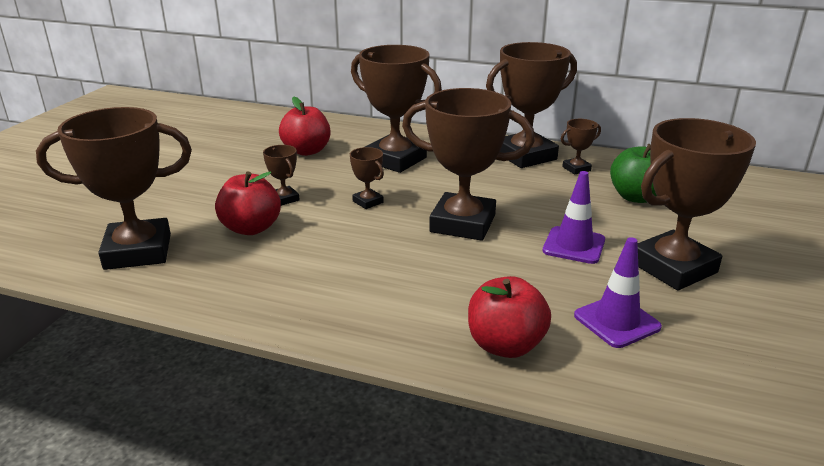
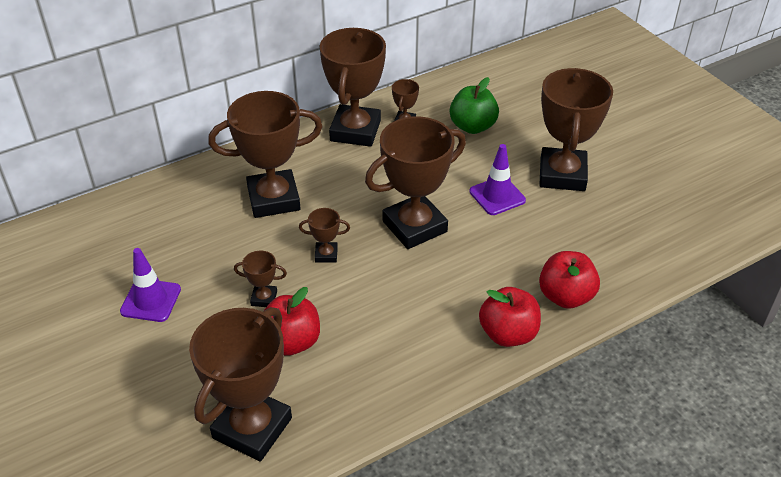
camera: 50 degrees left, 15 degrees up
red apple [279,97,330,156] -> red apple moved to [479,287,541,347]
purple traffic cone [574,237,662,348] -> purple traffic cone moved to [120,248,181,322]

